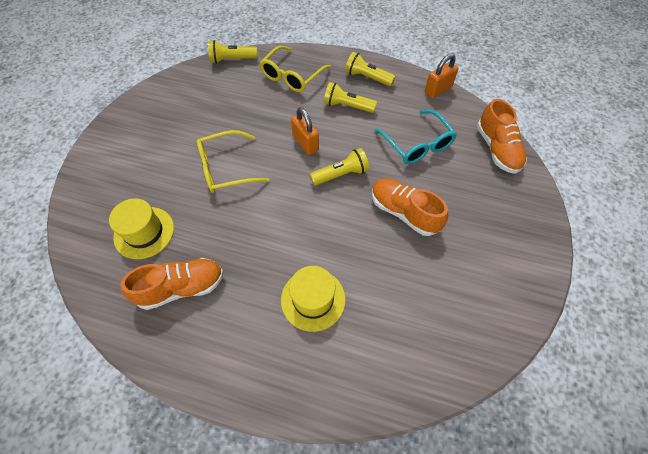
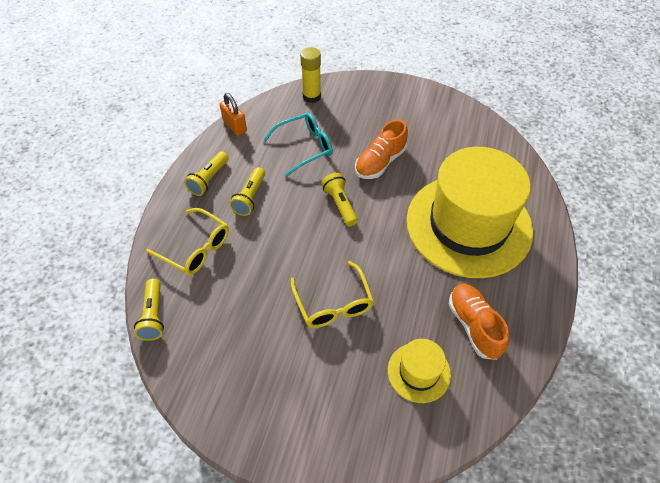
camera: 90 degrees left, 5 degrees down
yellow hat [281,266,345,332] -> yellow hat [407,147,533,278], size x2.33
orange padlock [291,107,319,155] -> none
orange shoe [477,99,527,174] -> yellow glue stick [300,47,321,103]

